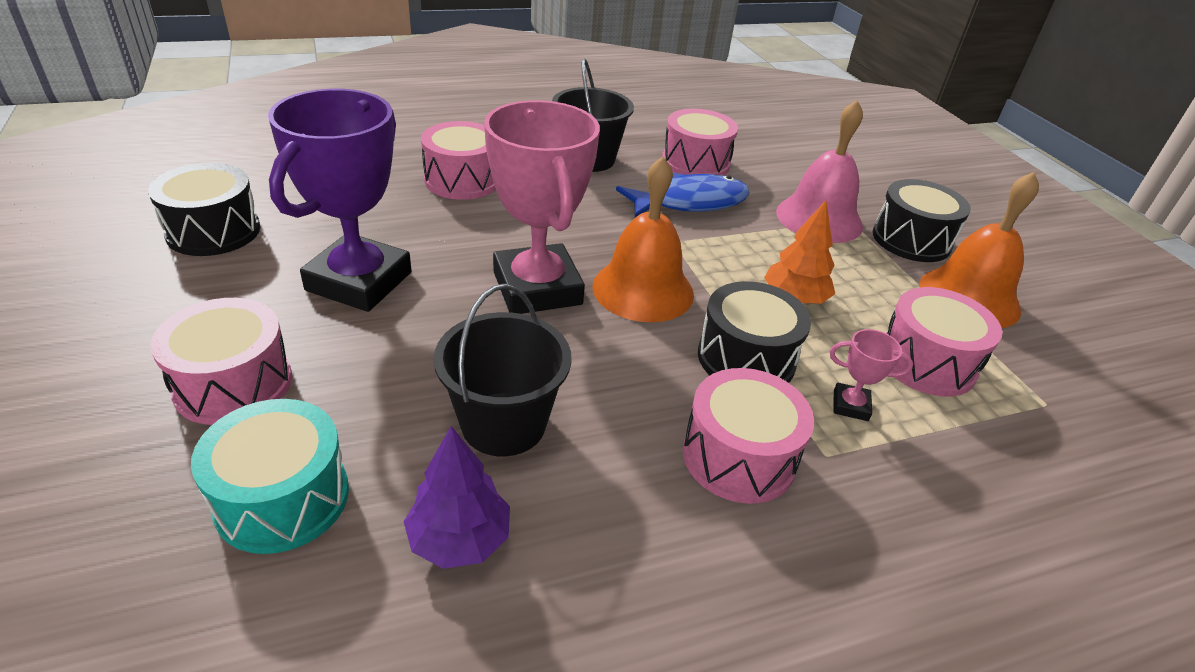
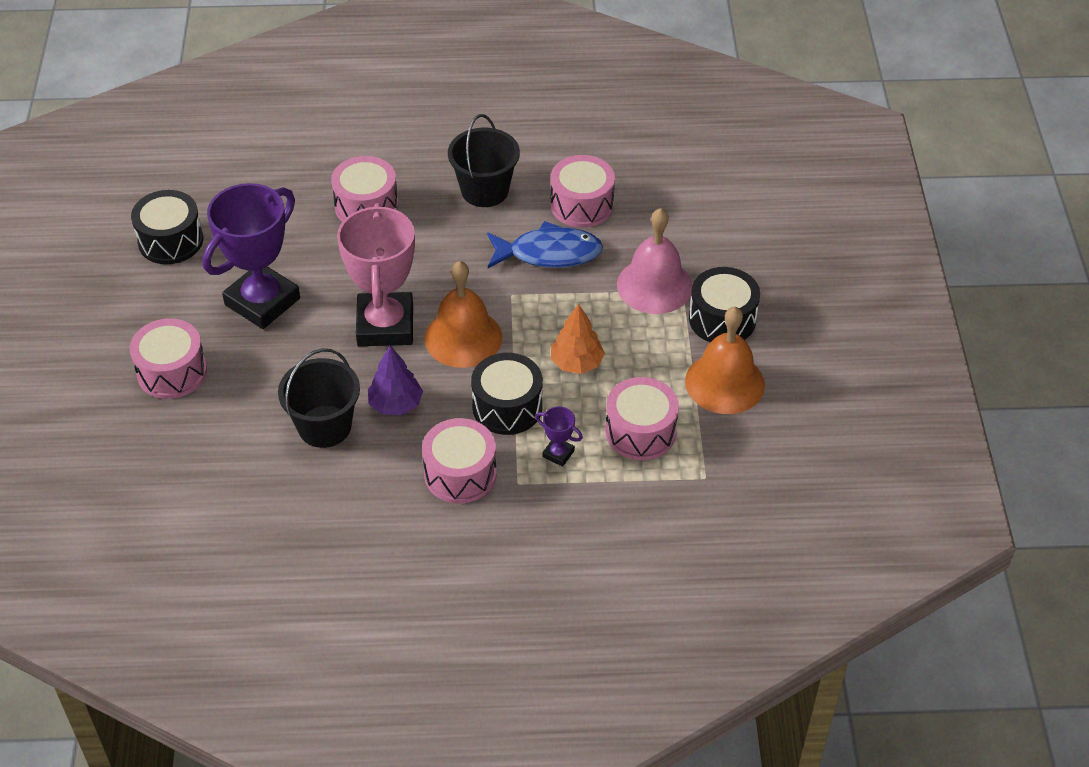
camera: 20 degrees right, 10 degrees up
turquoise drum [191,399,349,554] -> none
purple tree [404,426,510,569] -> purple tree moved to [368,346,423,415]
pink trophy [830,329,913,421] -> purple trophy [535,406,583,467]

